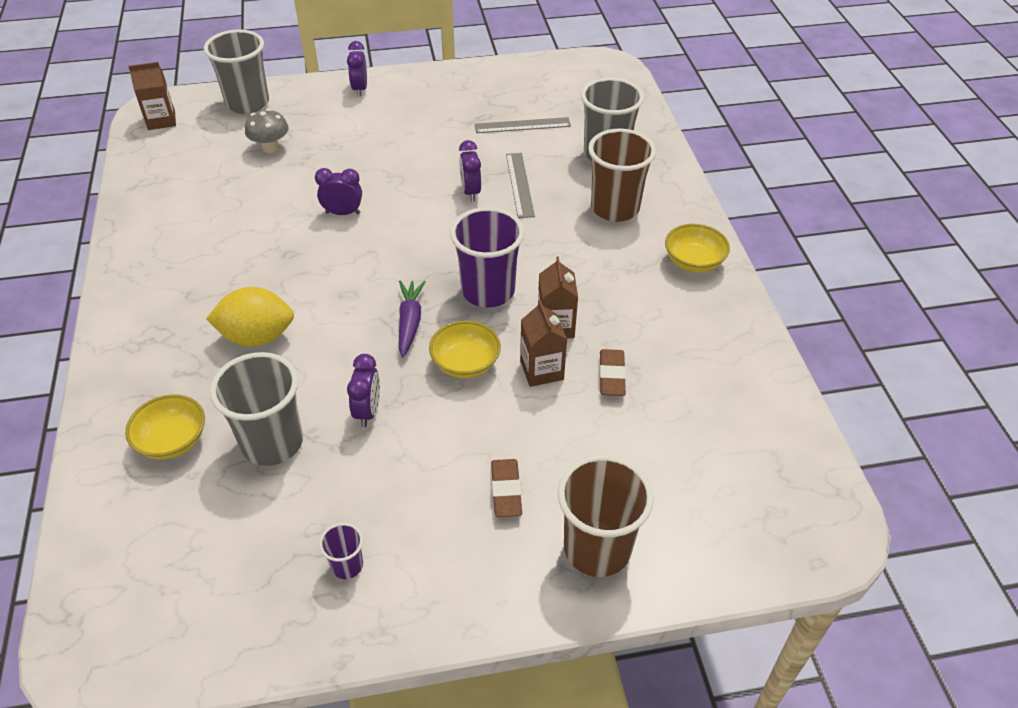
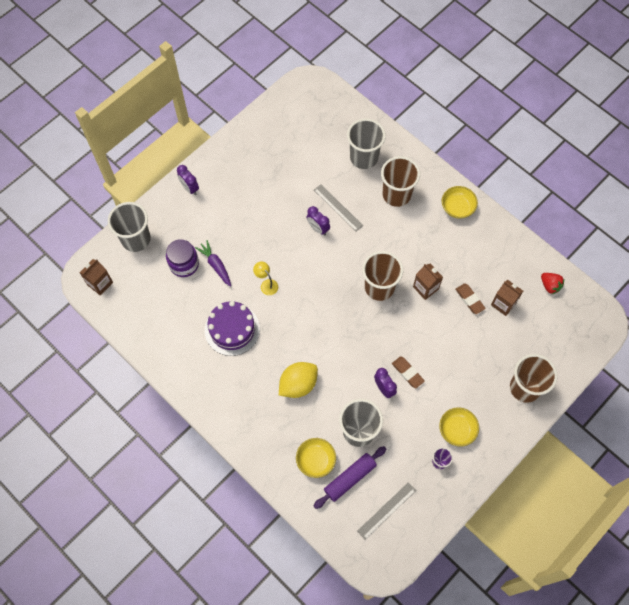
camera: 35 degrees left, 20 degrees up
grey mushroom [245,109,289,153] -> purple jar [166,239,199,277]
purple clock [315,168,362,215] -> yellow lamp [253,261,278,295]
purple carrot [398,280,426,357] -> purple carrot moved to [195,240,231,287]
yellow bowl [429,321,501,378] -> yellow bowl moved to [439,407,479,447]
purple cup [450,207,524,307] -> brown cup [362,251,403,301]
grey ruler [475,117,571,133] -> grey ruler moved to [357,482,416,540]
brown eraser [491,459,522,517] -> brown eraser moved to [392,356,425,388]
brown carton [520,300,567,387] -> brown carton moved to [491,280,523,316]
none -> purple cake [205,301,260,356]
none -> purple rolling pin [314,446,386,509]
none -> red strawberry [541,273,564,294]

